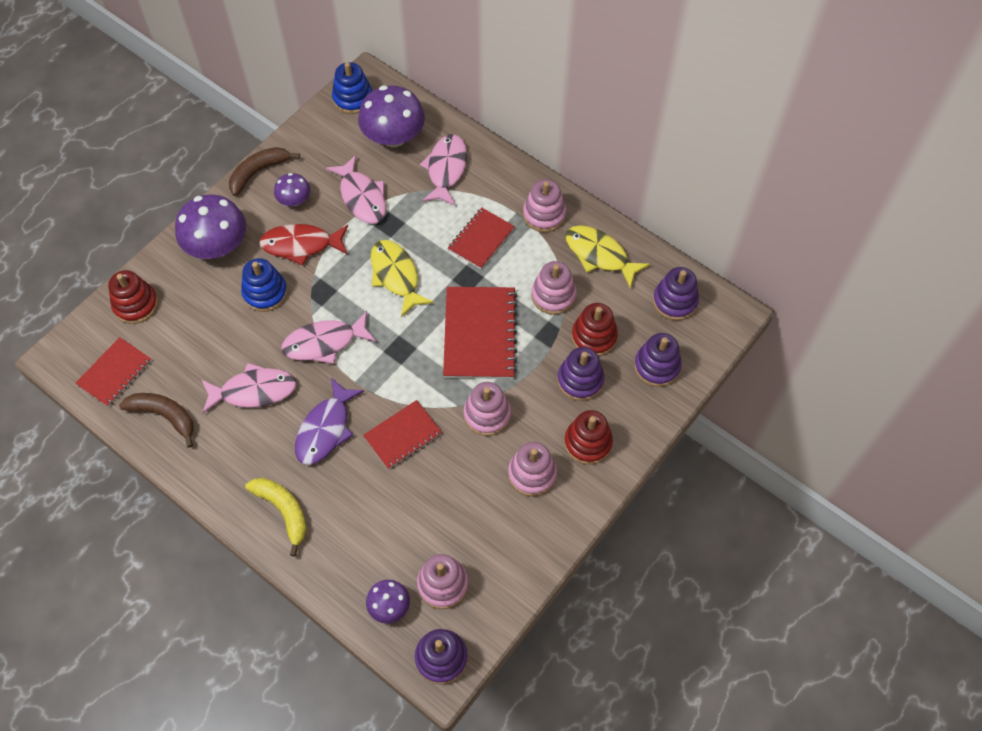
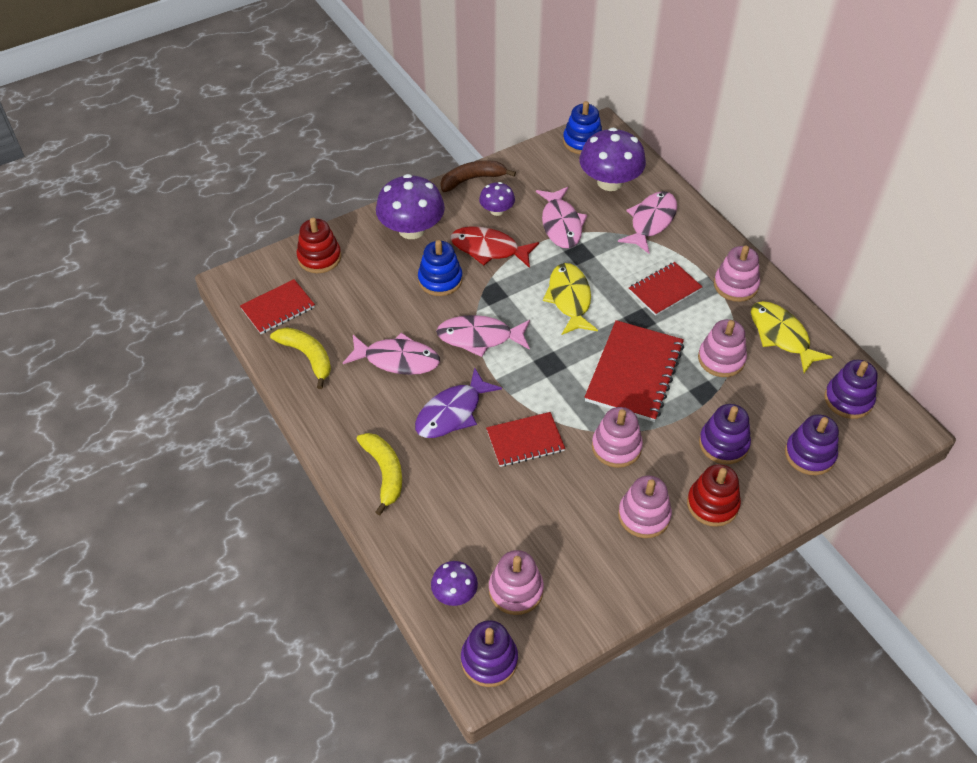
camera: 20 degrees right, 10 degrees down
brown banana [119,393,194,448] -> yellow banana [270,327,331,389]
red stacking toy [571,303,618,356] -> none

